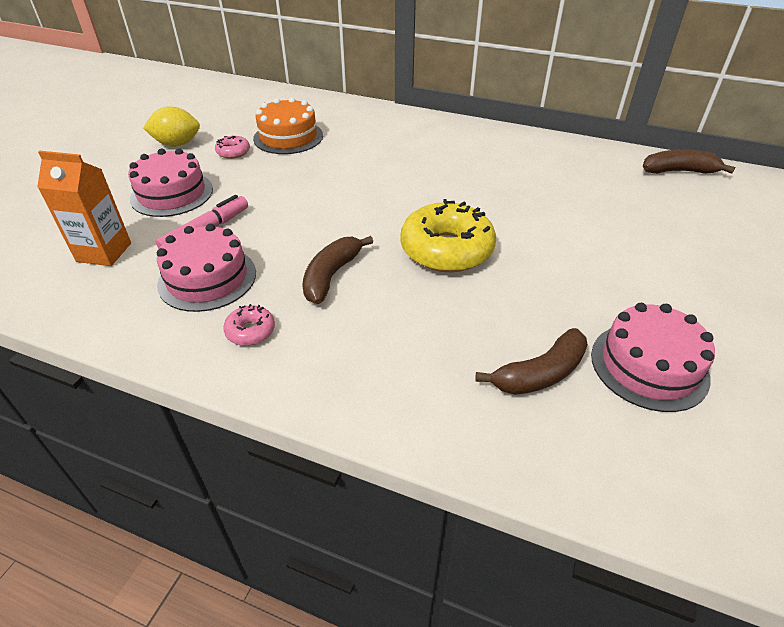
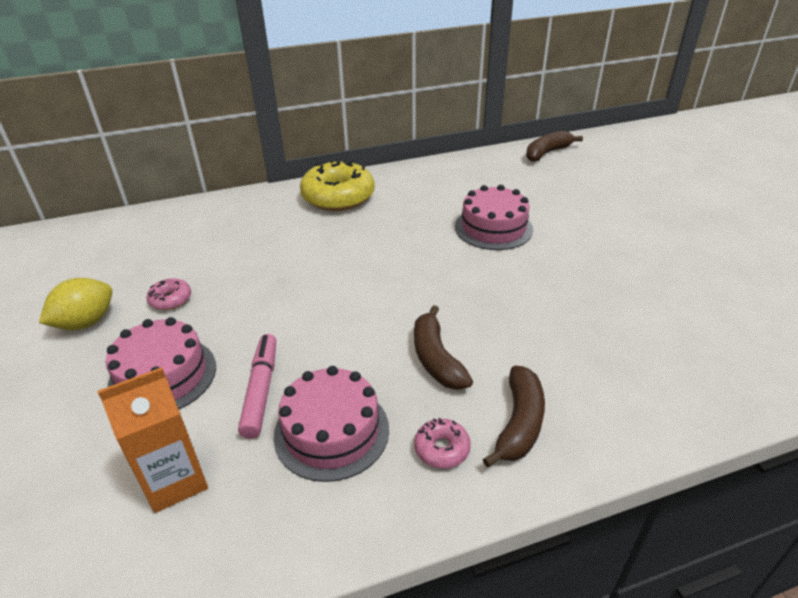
camera: 40 degrees left, 5 degrees down
orange cake [253,97,323,154] -> none
yellow donut [400,199,496,272] -> yellow donut moved to [300,159,375,211]
brown banana [475,328,588,395] -> brown banana moved to [483,365,545,468]
pink cake [591,303,715,412] -> pink cake moved to [455,185,533,250]

